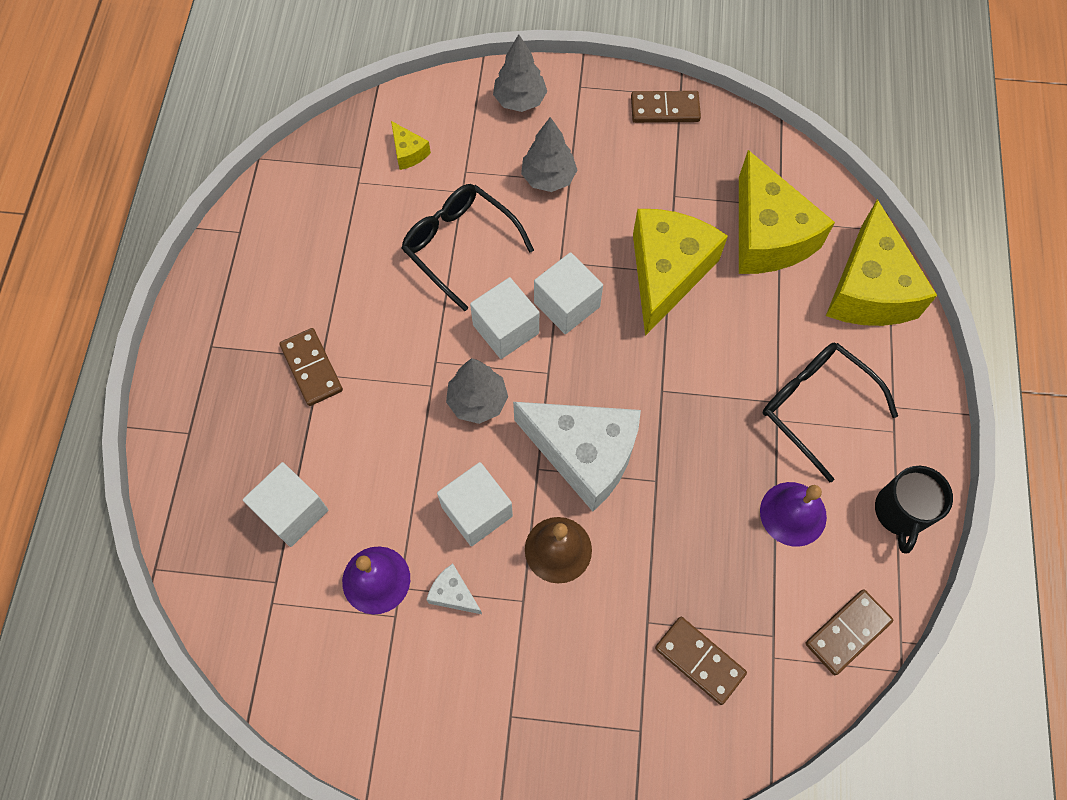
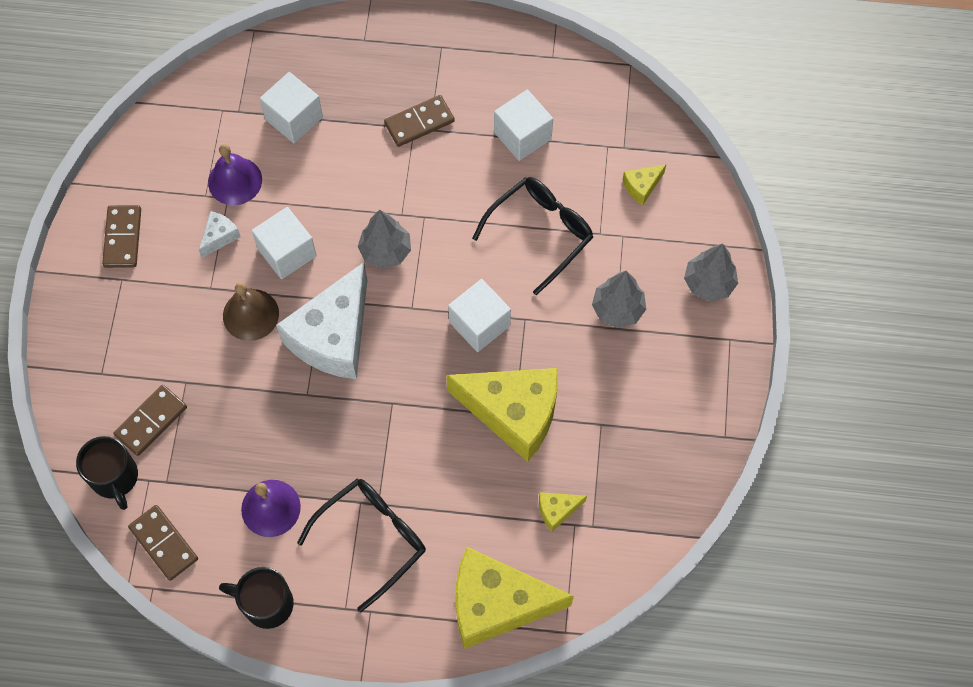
camera: 90 degrees right, 0 degrees up
white cube [470,277,539,359] -> white cube moved to [494,89,553,161]
brown domino [631,91,701,123] -> brown domino moved to [102,205,141,268]
yellow cheese [739,150,835,274] -> yellow cheese [539,492,587,532], size x0.42
none -> black mug [76,436,138,510]

